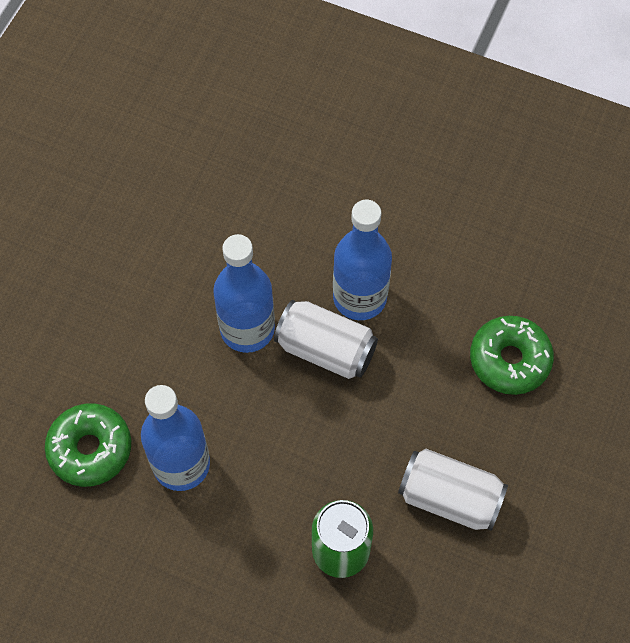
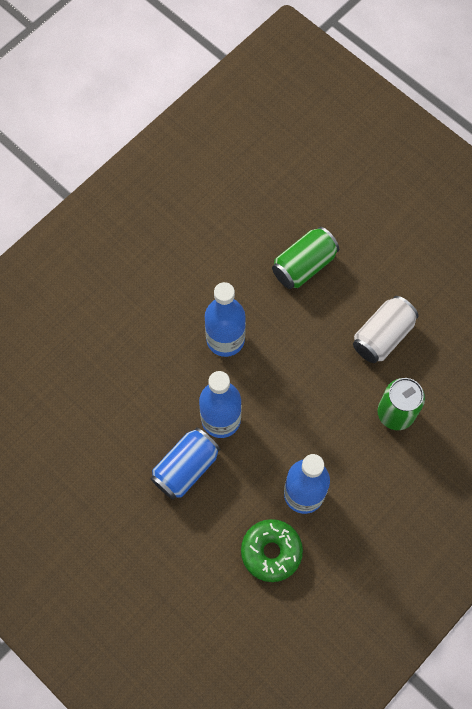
camera: 70 degrees left, 5 degrees up
white can [274,300,378,379] -> none
green donut [470,316,554,395] -> green can [272,227,339,289]
none -> blue can [150,427,220,500]

